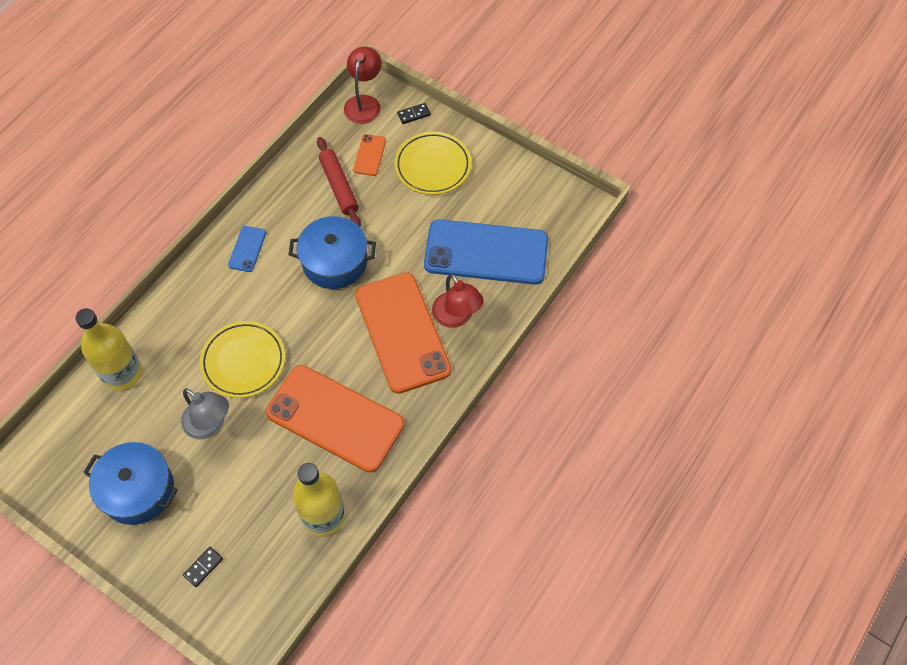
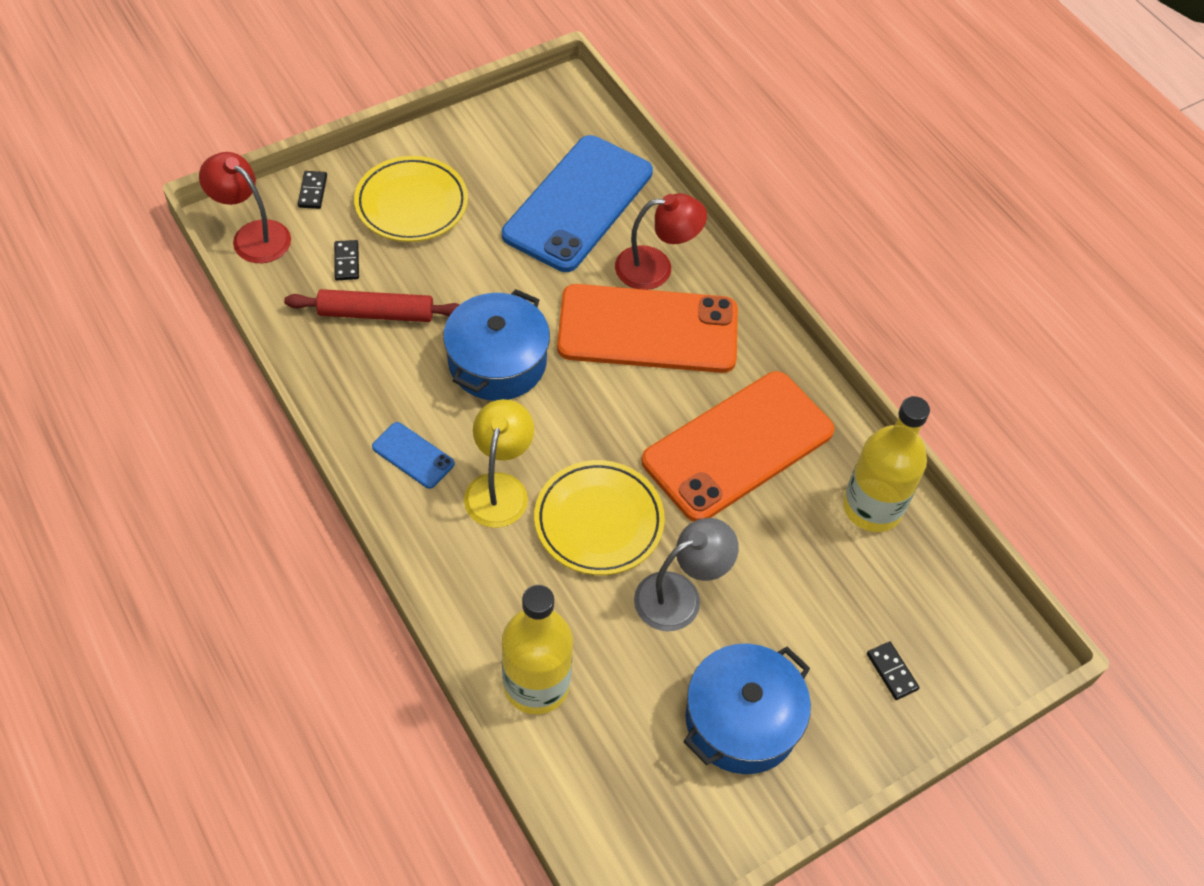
camera: 70 degrees left, 5 degrees down
orange phone [353,134,386,176] -> black domino [334,240,359,280]
none -> yellow lamp [464,399,534,528]

